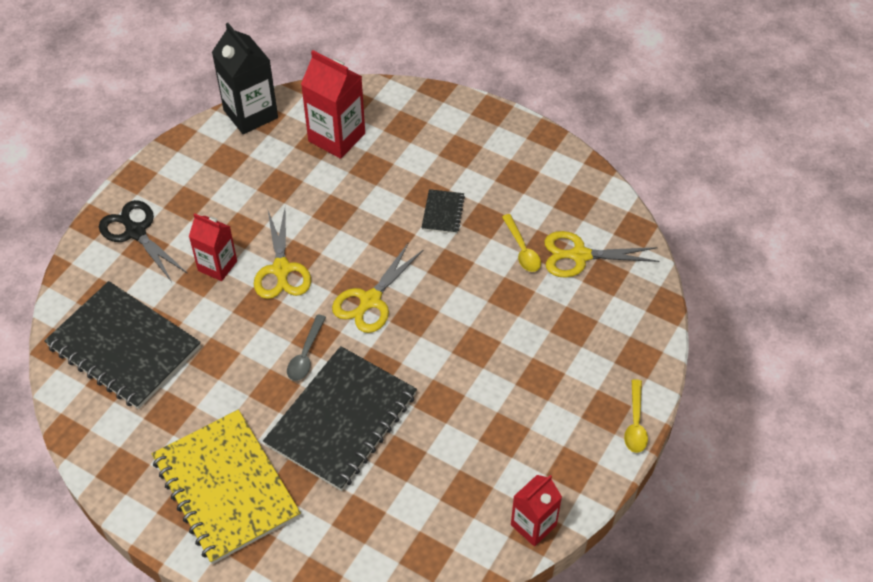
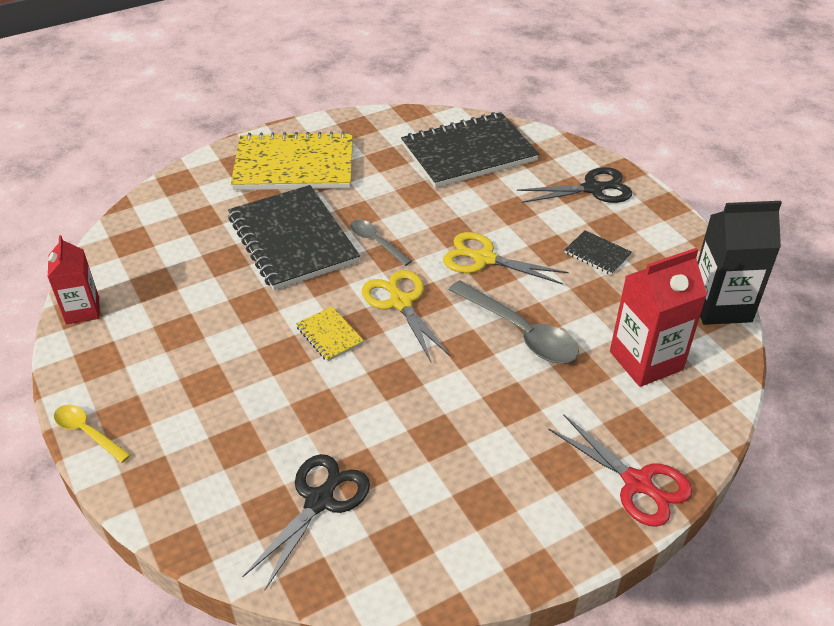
camera: 120 degrees right, 10 degrees down
red carton [189,213,237,281] -> none
black notebook [421,189,465,234] -> black notebook moved to [565,230,632,275]
yellow spoon [502,214,541,272] -> none
yellow scissors [544,231,660,278] -> black scissors [242,454,370,590]
none -> yellow notebook [296,306,364,362]
none -> grey spoon [449,280,579,363]
none -> red scissors [548,414,693,527]

